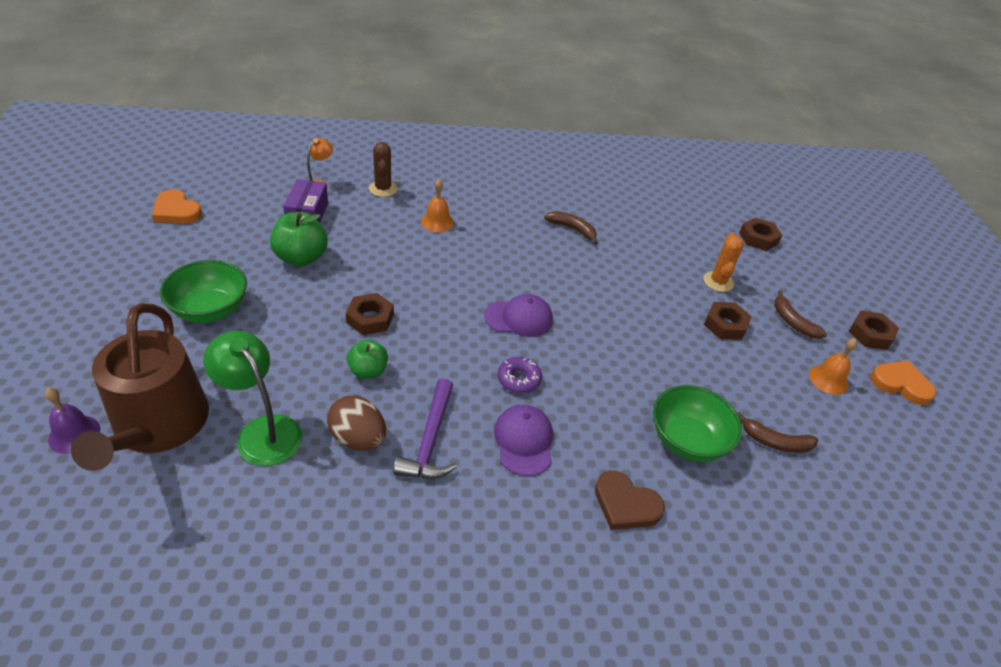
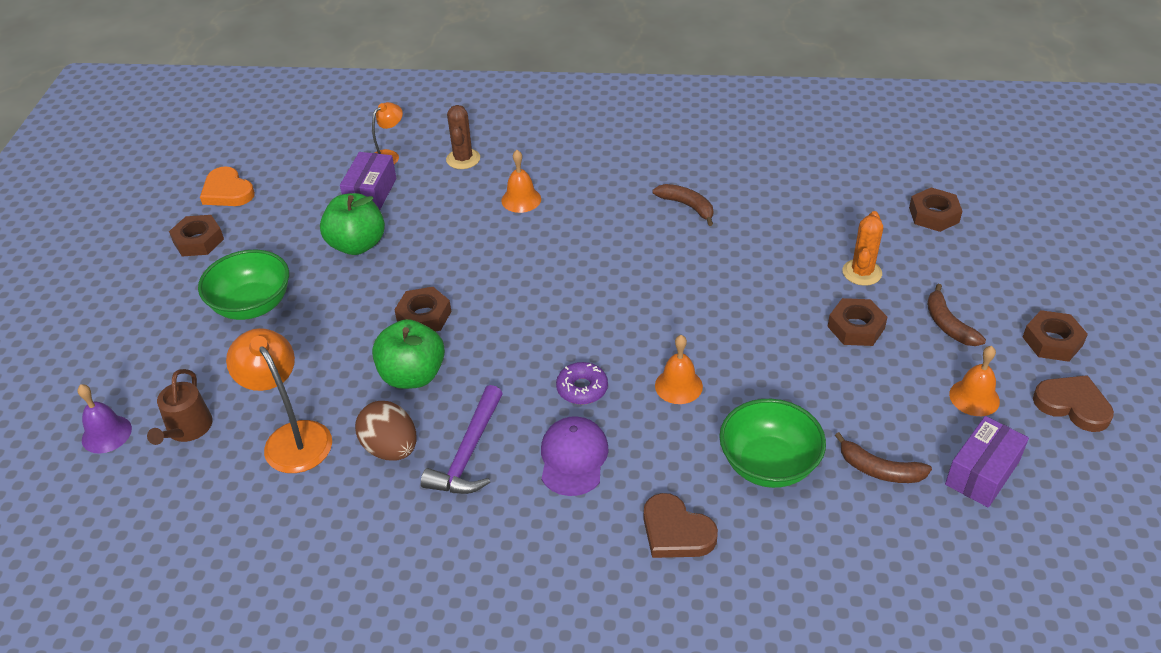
camera: 15 degrees right, 0 degrees up
brown watering can [71,303,209,471] -> brown watering can [147,369,213,445], size x0.47
green lamp [203,330,303,466] -> orange lamp [226,328,332,473]
green apple [347,340,388,379] -> green apple [372,319,445,389], size x1.57
purple cap [484,294,553,337] -> none
orange heart [870,361,936,405] -> brown heart [1033,375,1114,432]
none -> brown nut [169,215,224,256]
none -> orange bell [655,335,703,404]
none -> purple box [945,416,1029,508]

